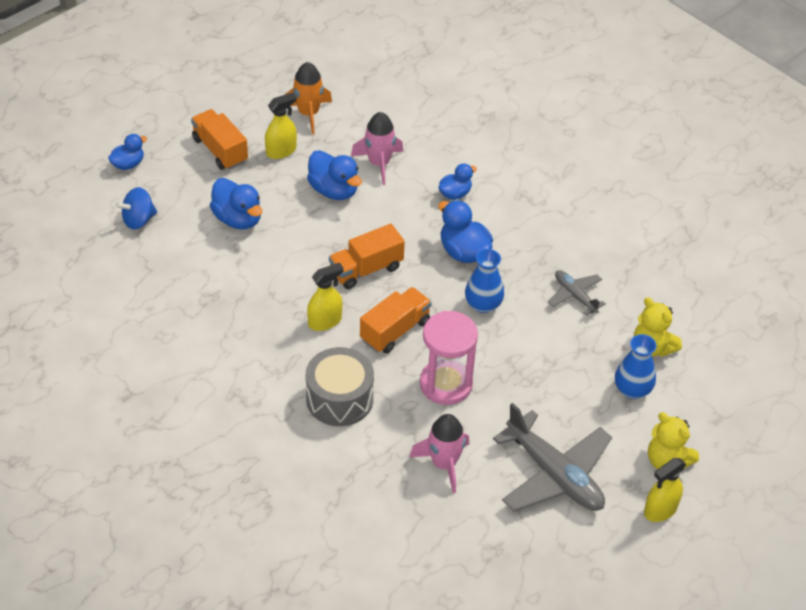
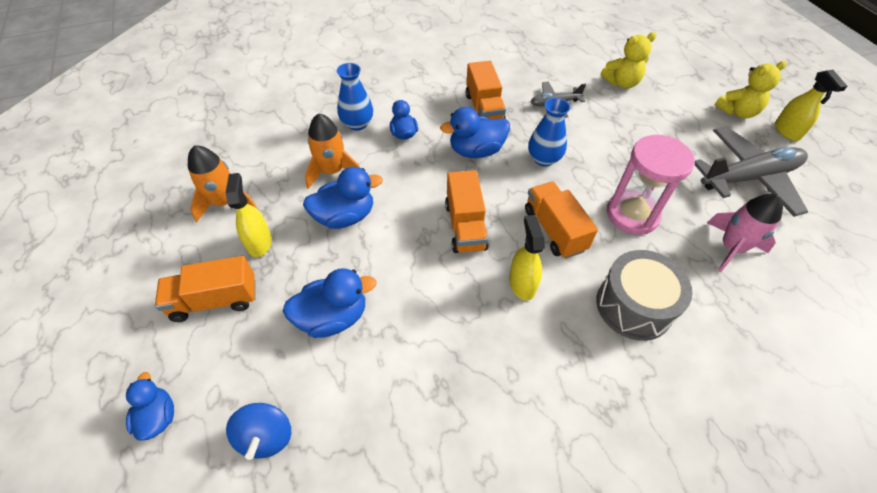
camera: 65 degrees left, 5 degrees up
pink rocket [351,112,403,185] -> orange rocket [305,113,360,189]
blue vase [615,334,657,399] -> blue vase moved to [337,63,373,131]
none -> orange truck [466,61,506,119]

